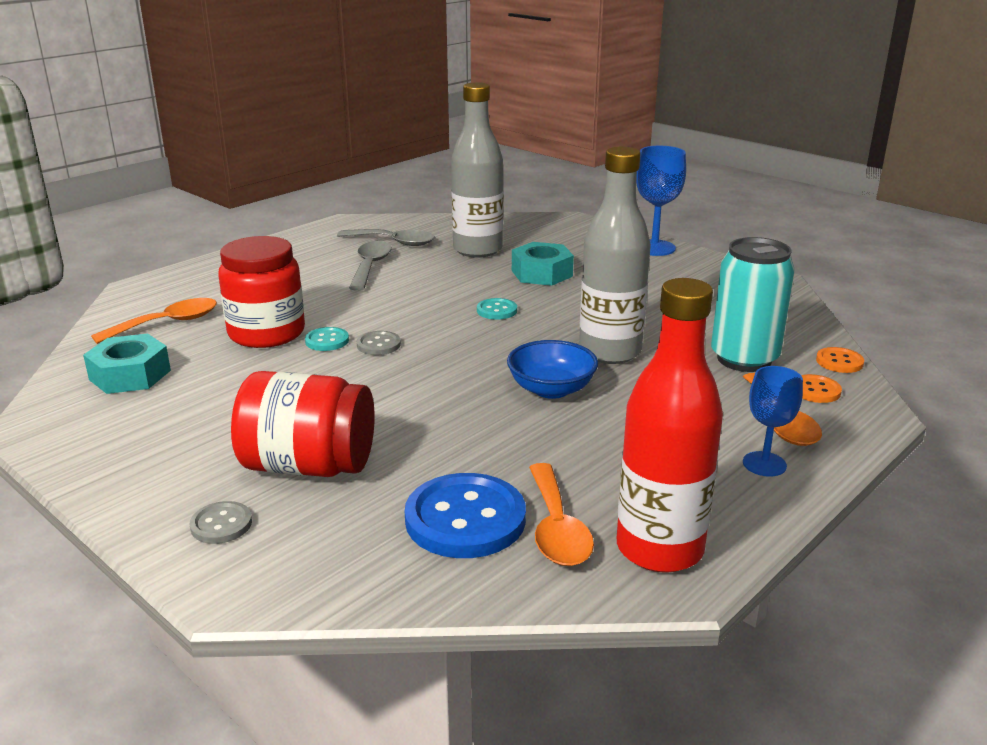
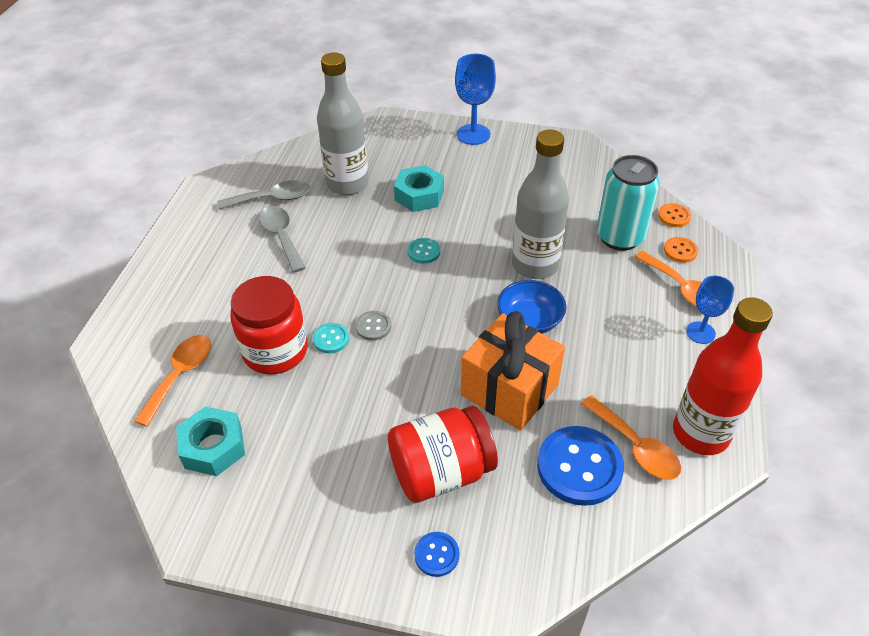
camera: 30 degrees left, 20 degrees up
grey button [190,501,252,544] -> blue button [414,532,459,577]
none -> orange gift [461,311,565,431]

